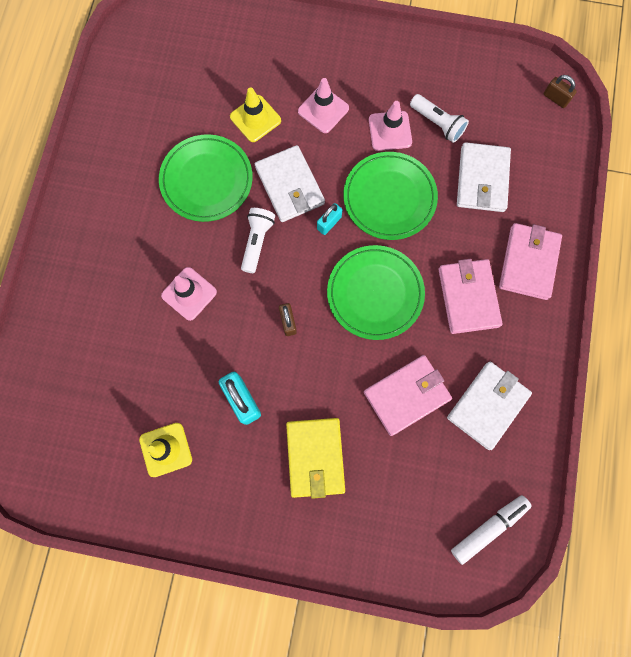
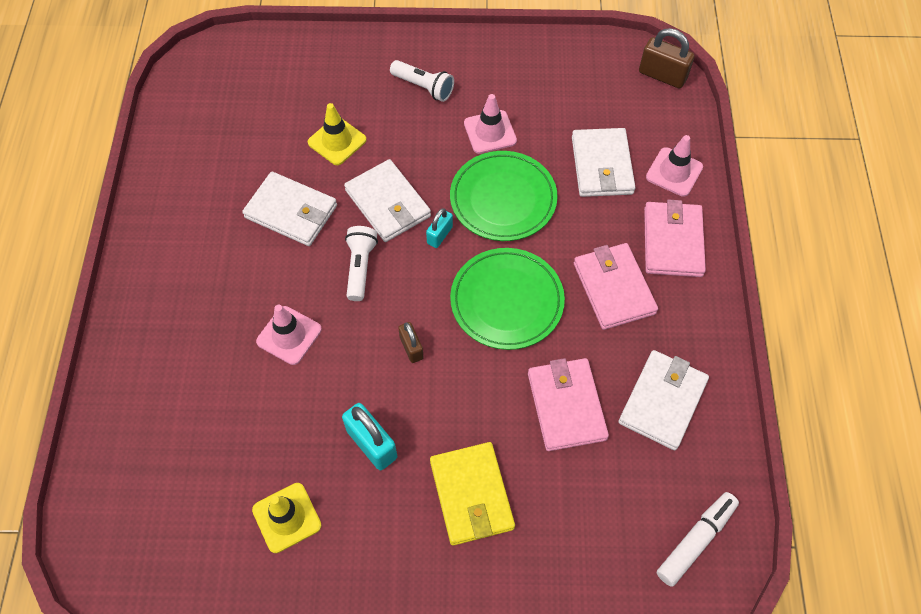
camera: 10 degrees left, 15 degrees down
green plate [159,134,253,222] -> white wallet [242,172,337,246]
pink traffic cone [298,78,349,133] -> pink traffic cone moved to [646,135,703,197]
pink wallet [364,355,452,436] -> pink wallet turned 60 degrees counterclockwise [528,358,609,451]
white flashlight [410,94,469,143] -> white flashlight moved to [390,60,454,102]
brown padlock [543,75,577,108] -> brown padlock [639,28,695,89], size x1.65

